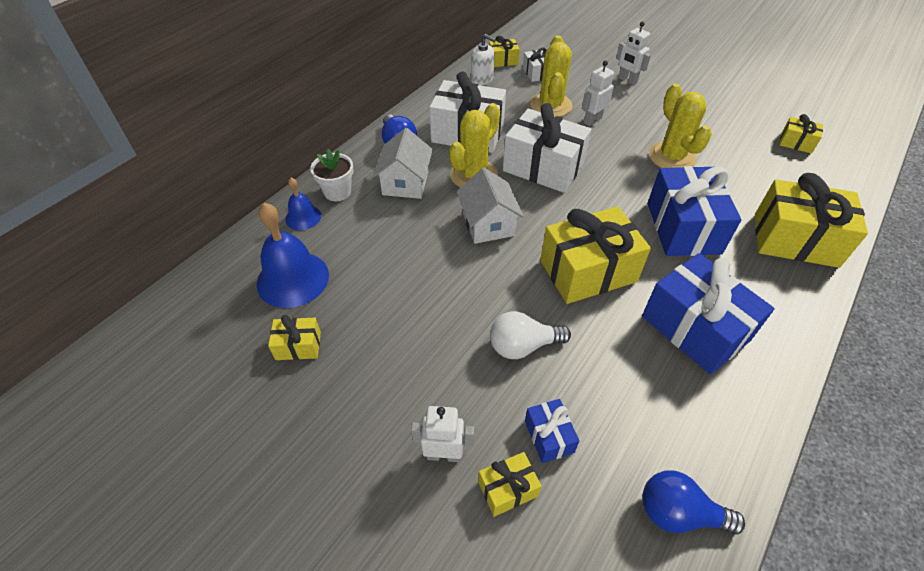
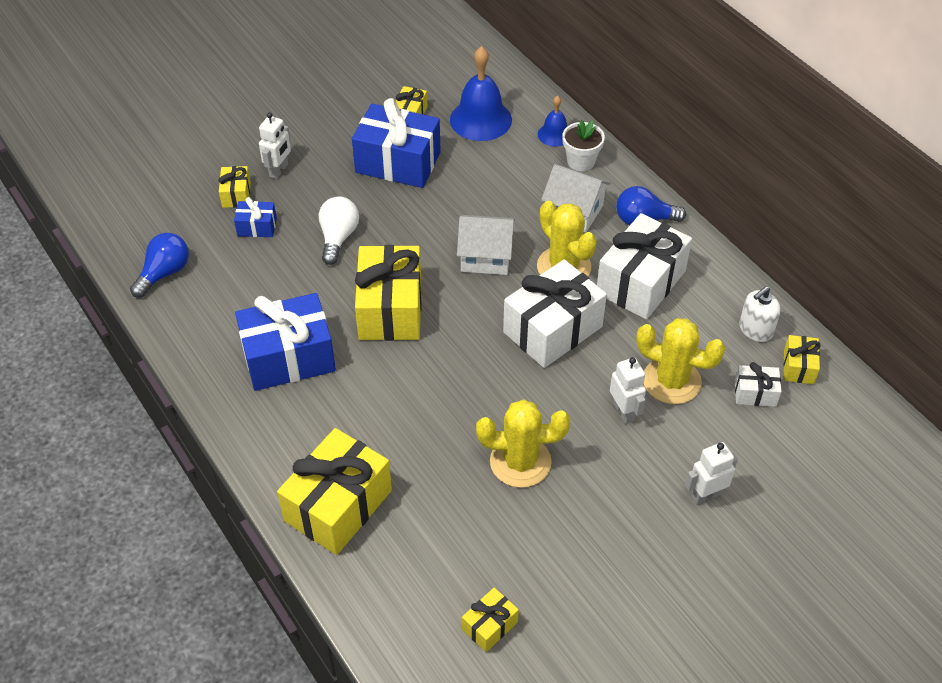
camera: 110 degrees right, 0 degrees up
blue gift [647,166,741,256] -> blue gift moved to [352,98,441,188]

